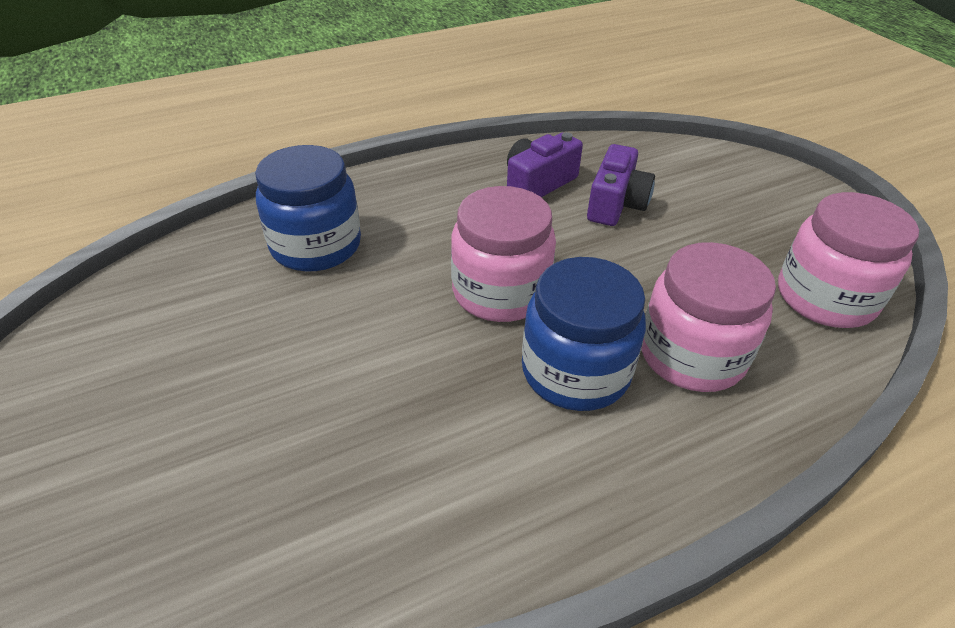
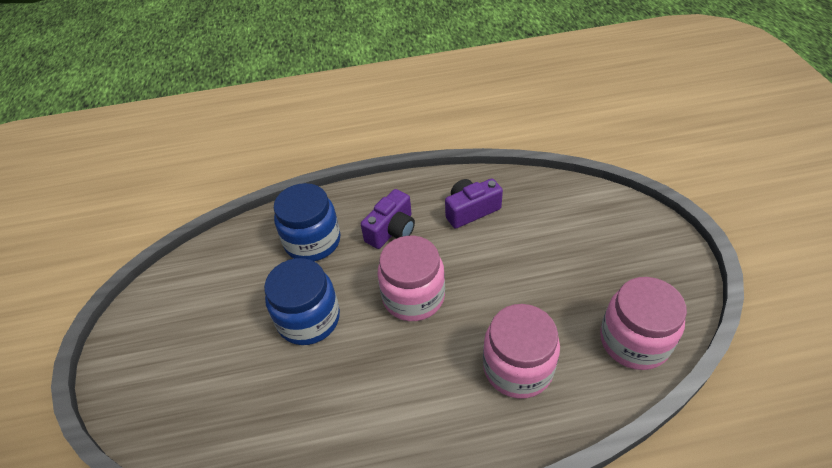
camera: 20 degrees right, 5 degrees up
blue jar [522,257,646,411] -> blue jar moved to [264,258,340,345]
purple camera [587,144,655,226] -> purple camera moved to [361,189,415,249]

